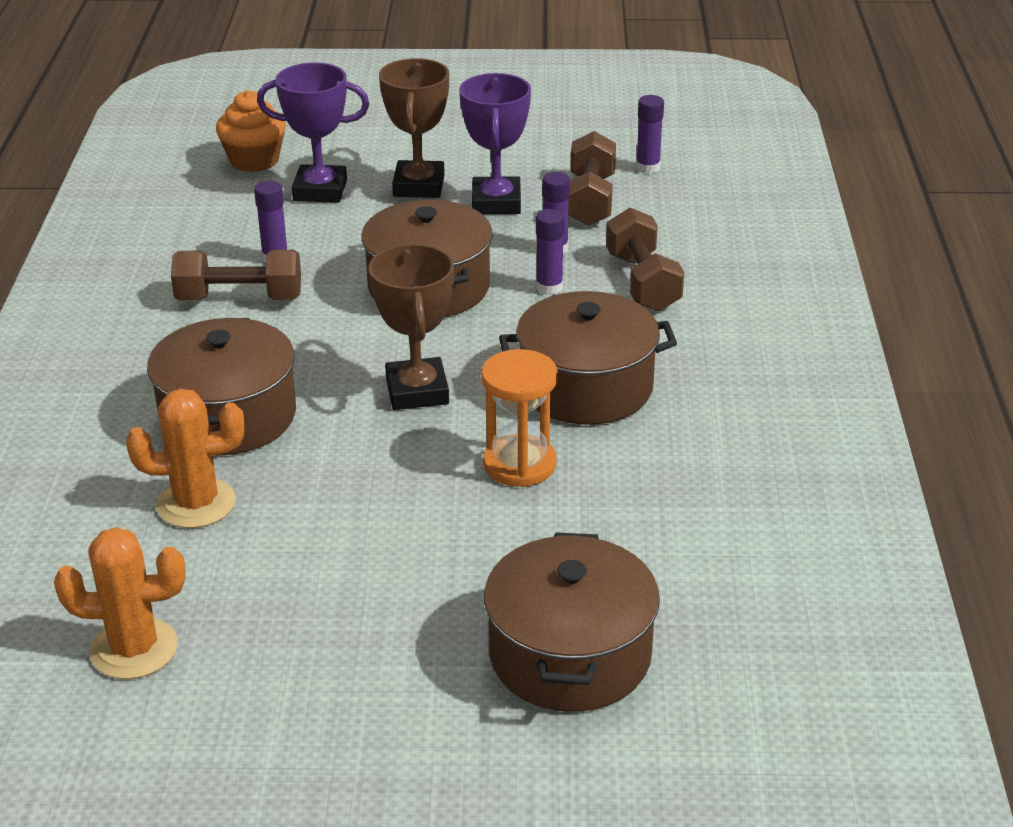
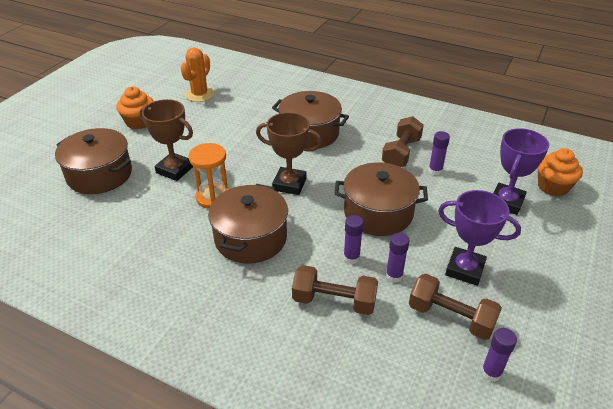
camera: 115 degrees right, 5 degrees up
orange cactus [126,389,244,528] -> none
brown trophy [379,58,449,198] -> brown trophy moved to [139,99,193,181]
none -> orange cupcake [116,87,154,129]

